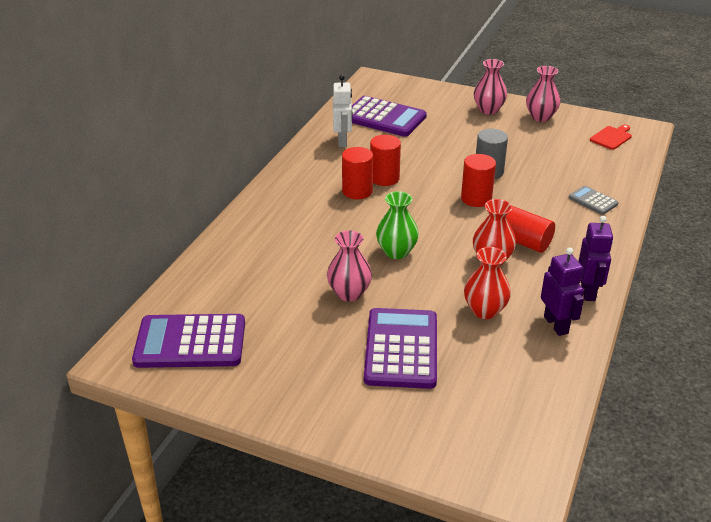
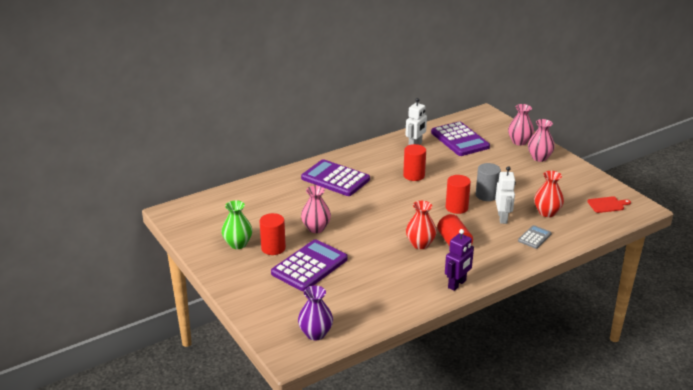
camera: 35 degrees right, 5 degrees down
purple calculator [132,314,245,368] -> purple calculator moved to [301,159,370,196]
red cylinder [342,147,373,199] -> red cylinder moved to [260,213,286,255]
green vase [376,191,419,259] -> green vase moved to [222,200,252,249]
red vase [464,247,511,319] -> red vase moved to [534,171,564,217]
pink vase [526,66,560,122] -> pink vase moved to [508,104,534,146]
purple robot [541,248,584,336] -> none
grey calculator [569,186,618,215] -> grey calculator turned 45 degrees clockwise [518,225,552,249]
none -> purple vase [298,286,333,340]
none -> white robot [495,166,516,224]

